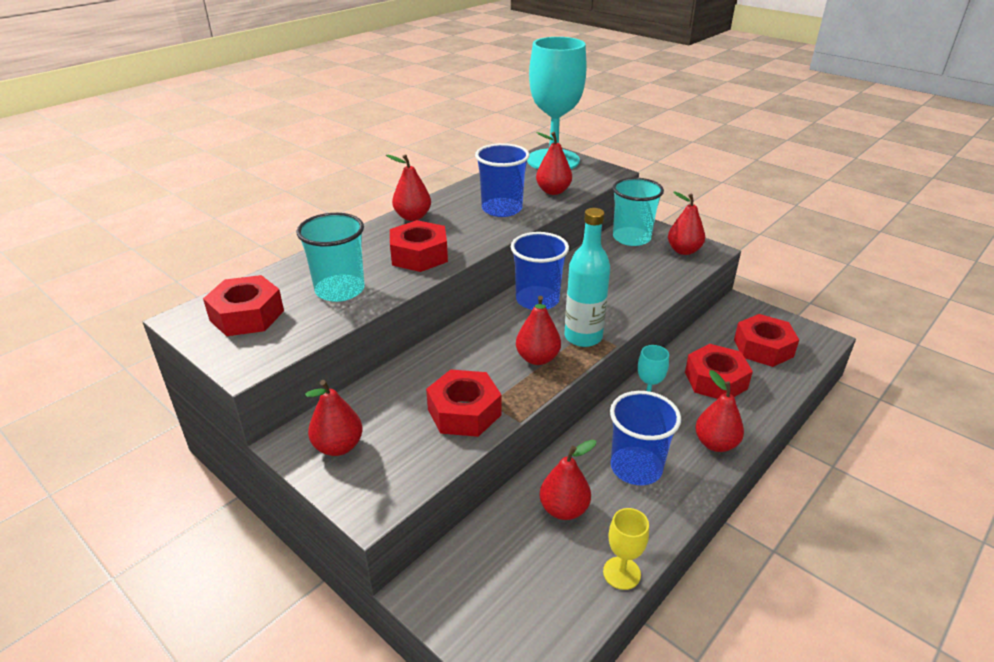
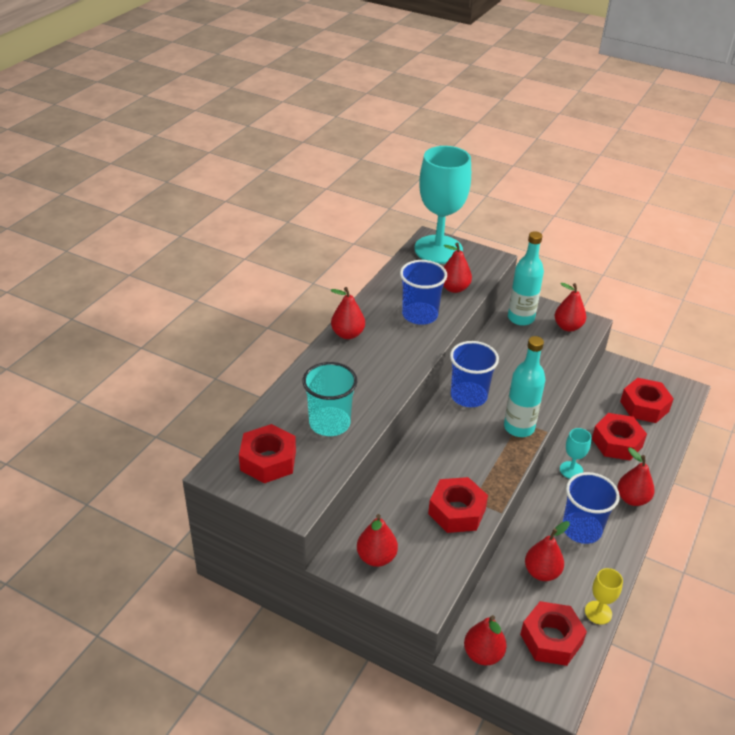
camera: 15 degrees left, 5 degrees up
red nut [390,220,448,272] -> red nut moved to [520,601,587,666]
red pear [516,296,561,365] -> red pear moved to [464,615,507,665]
turquoise cup [613,177,664,246] -> turquoise bottle [508,231,544,326]

